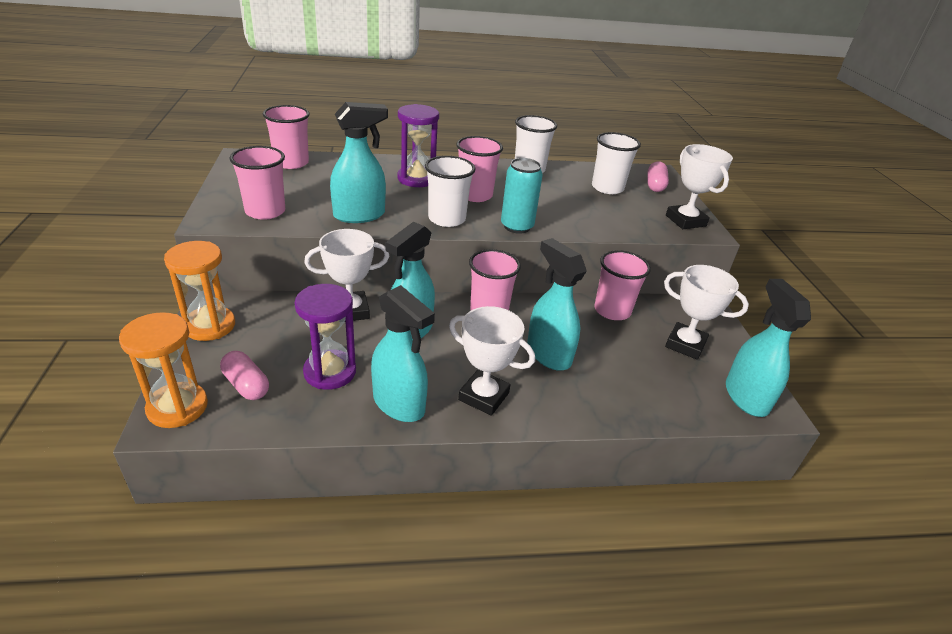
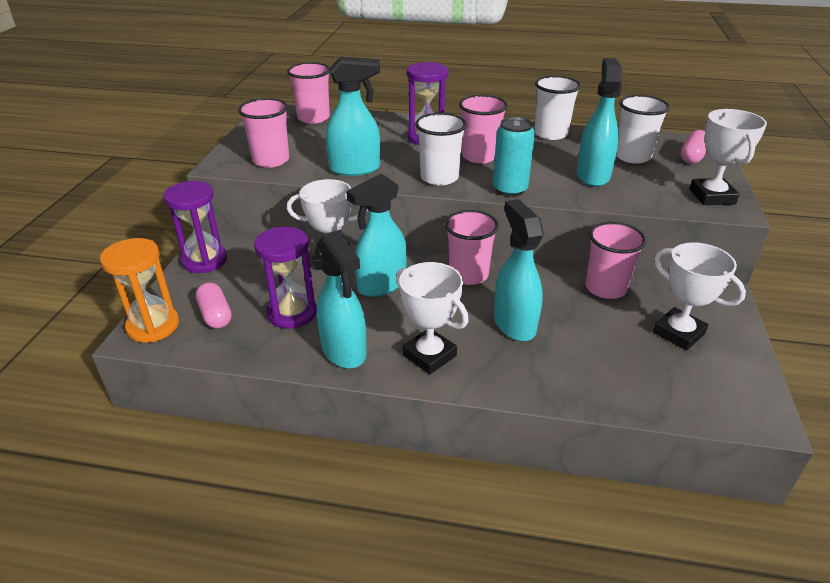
camera: 20 degrees right, 0 degrees up
orange hourglass [164,241,235,341] -> purple hourglass [163,181,227,273]
turquoise spray bottle [726,279,811,417] -> turquoise spray bottle moved to [577,58,622,187]

